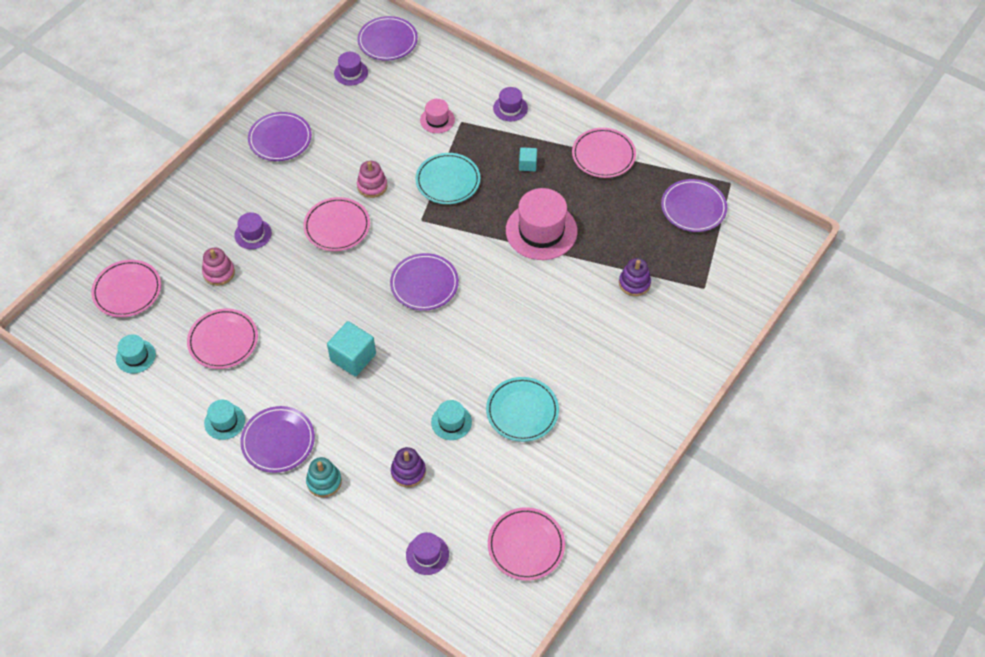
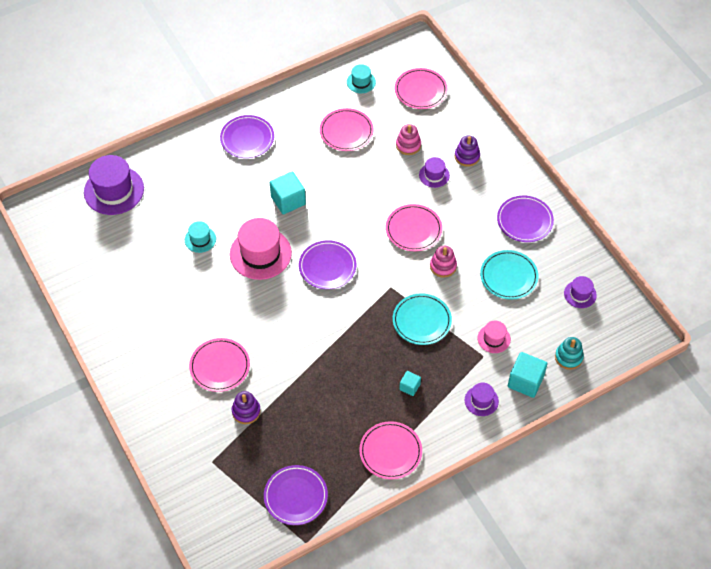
camera: 115 degrees right, 0 degrees up
turquoise hat [204,400,245,440] -> none
turquoise stacking toy [306,457,342,498] -> turquoise stacking toy moved to [555,337,584,370]
purple plate [357,16,418,61] -> none
purple stacking toy [391,447,426,487] -> purple stacking toy moved to [455,136,480,167]
purple hat [406,532,449,575] -> purple hat [84,155,144,215], size x1.94
turquoise plate [486,377,559,442] -> turquoise plate moved to [480,250,538,300]
pink plate [488,507,565,581] -> pink plate moved to [189,338,250,392]
pink hat [506,188,577,260] -> pink hat moved to [230,218,292,280]
none -> turquoise cube [508,352,547,398]

